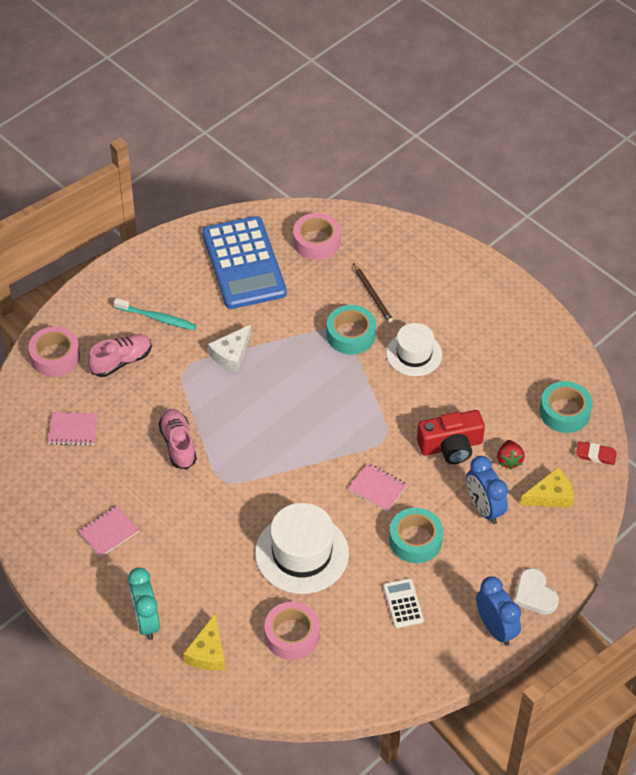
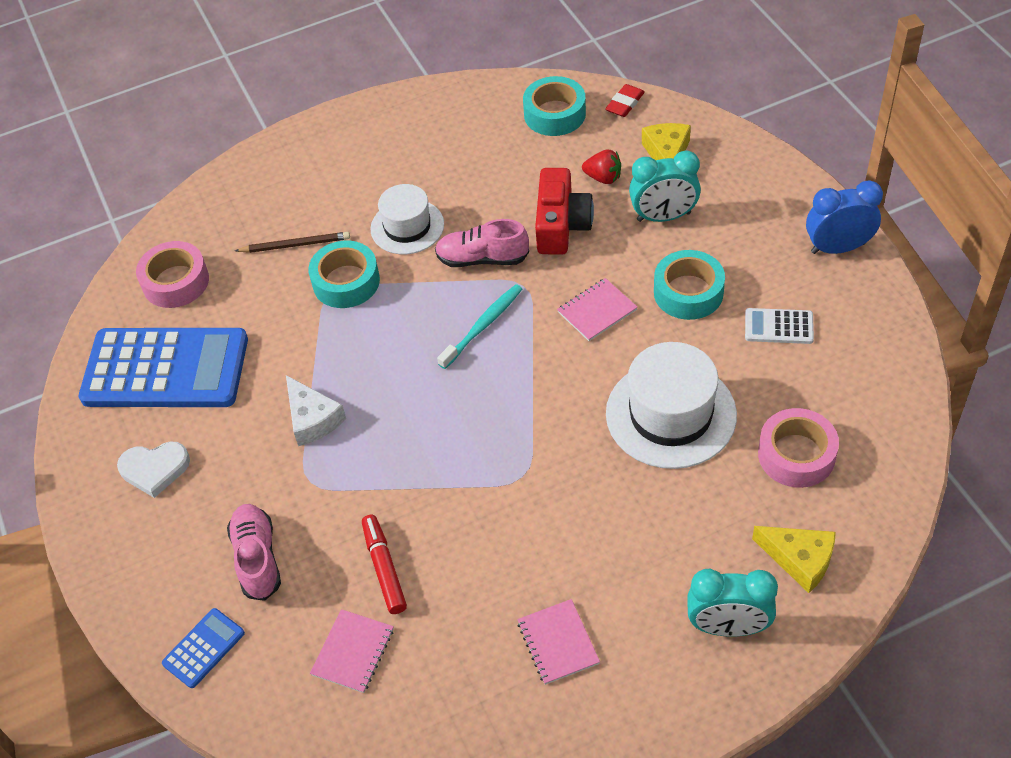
camera: 65 degrees left, 0 degrees up
pink tape [28,326,80,377] -> blue calculator [162,608,245,688]
turquoise toothbrush [114,298,196,330] -> turquoise toothbrush moved to [437,284,522,369]
pink shoe [159,409,197,469] -> pink shoe moved to [435,219,529,267]
blue clock [466,456,508,524] -> turquoise clock [629,150,701,222]
white heart [514,568,559,615] -> white heart moved to [117,442,190,498]
none -> red marker [362,515,407,614]

